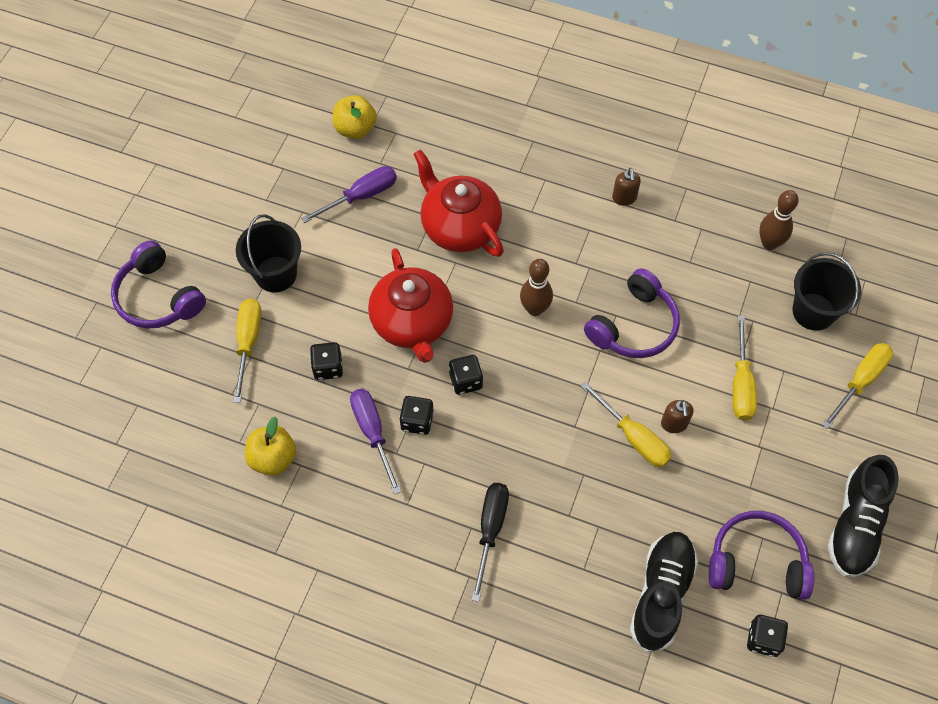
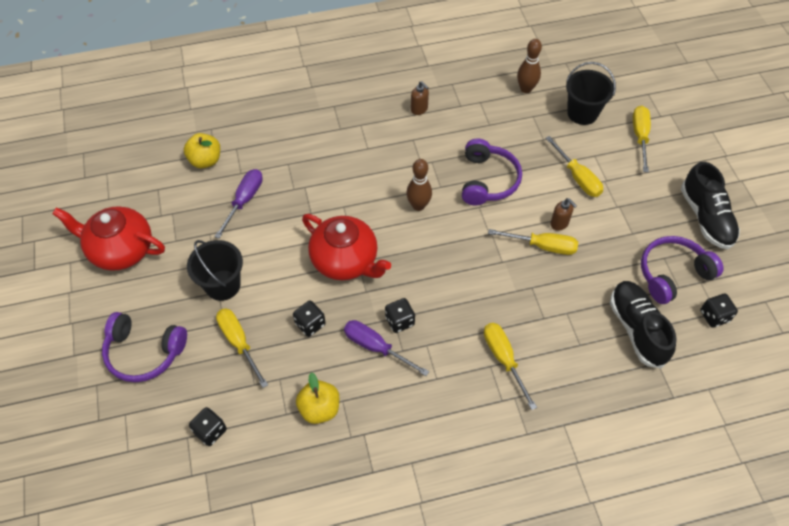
camera: 35 degrees left, 5 degrees down
red teapot [414,149,504,257] -> red teapot moved to [52,206,165,271]
black dice [449,355,483,395] -> black dice moved to [189,407,227,446]
black screwdriver [471,483,509,602] -> yellow screwdriver [484,323,537,410]

